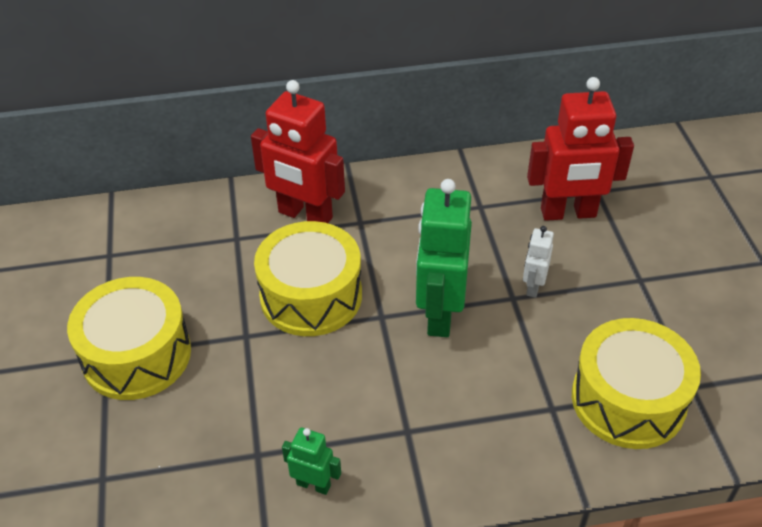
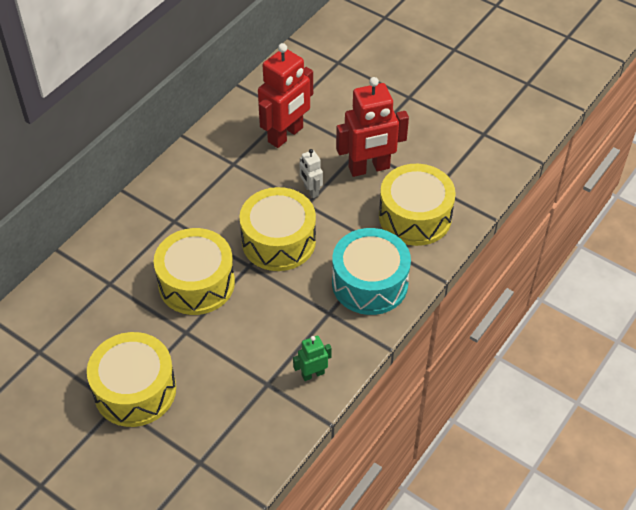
camera: 45 degrees left, 5 degrees up
red robot [251,80,345,223] -> red robot moved to [336,77,409,177]
green robot [416,179,472,337] -> yellow drum [240,187,316,271]
none -> turquoise drum [332,228,411,315]

